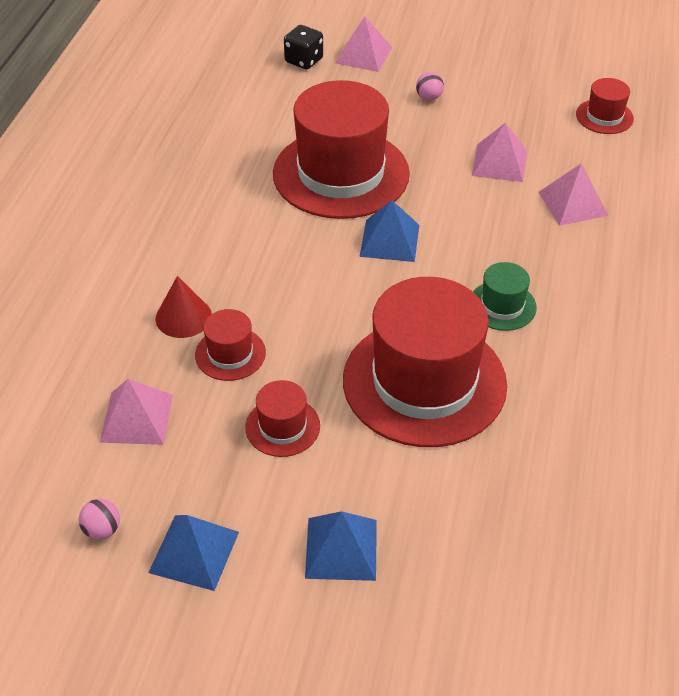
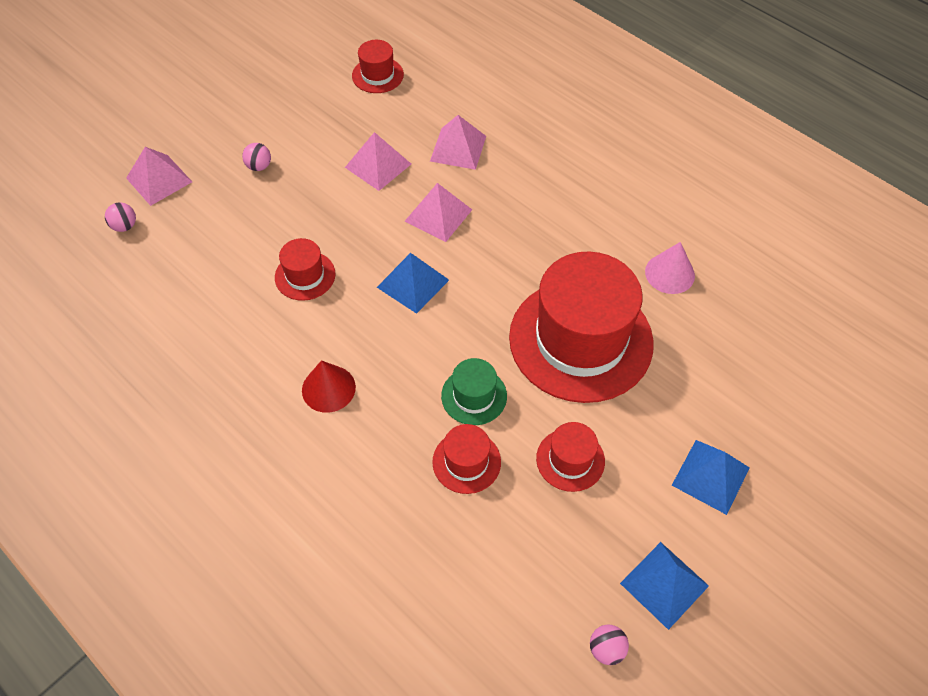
camera: 60 degrees left, 10 degrees up
pink pyramid [100,379,173,445] -> pink pyramid moved to [405,183,472,242]
red cone [155,276,212,338] -> red cone moved to [302,360,356,413]
red hat [273,80,410,219] -> red hat [275,238,336,301], size x0.44
black dice [284,25,323,69] -> pink ball [105,202,136,232]
green hat [473,262,537,331] -> green hat moved to [441,358,507,425]
none -> pink cone [645,242,695,294]

